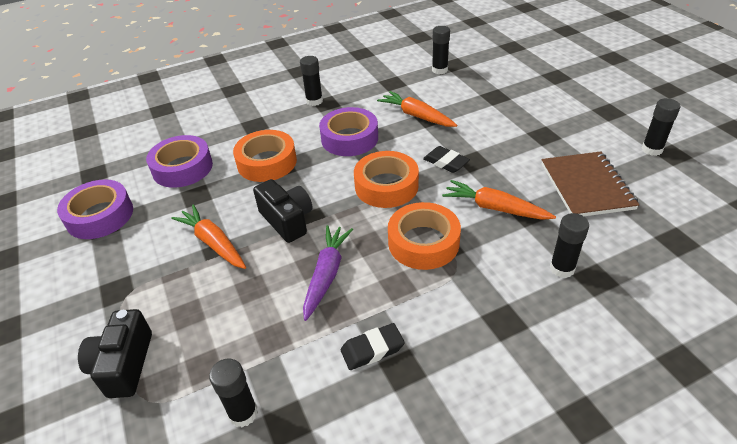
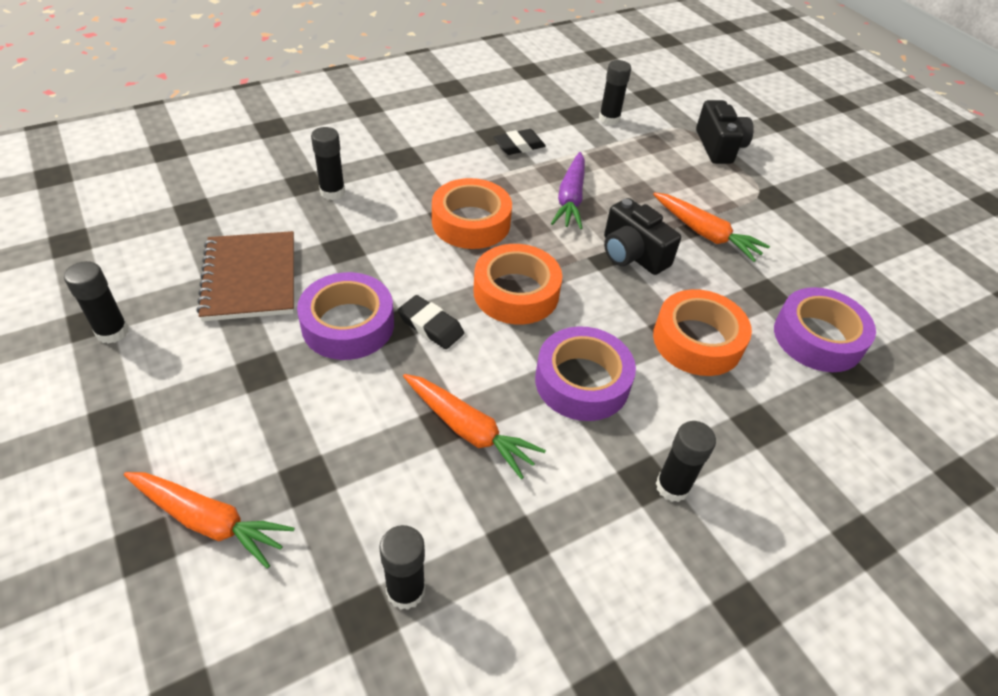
camera: 170 degrees right, 5 degrees up
purple tape [57,179,133,239] -> purple tape moved to [297,272,394,360]
orange carrot [442,180,556,220] -> orange carrot moved to [124,472,294,568]

